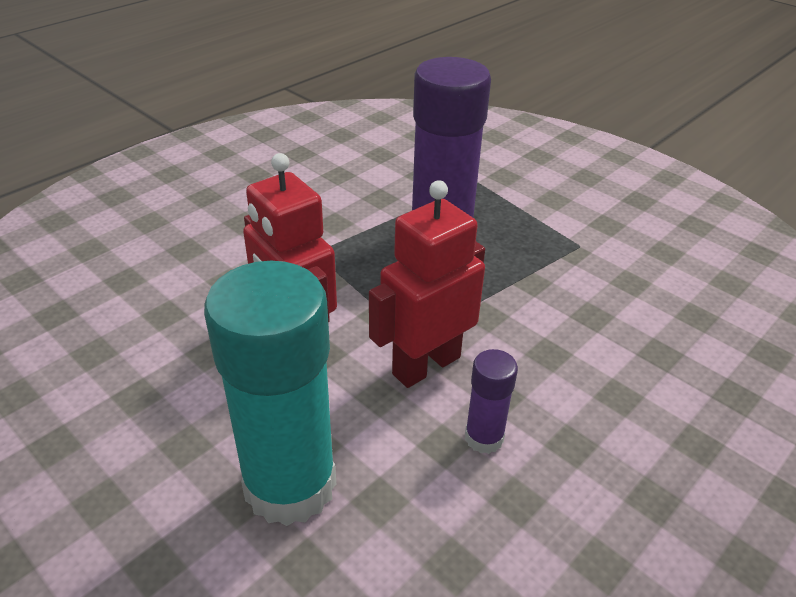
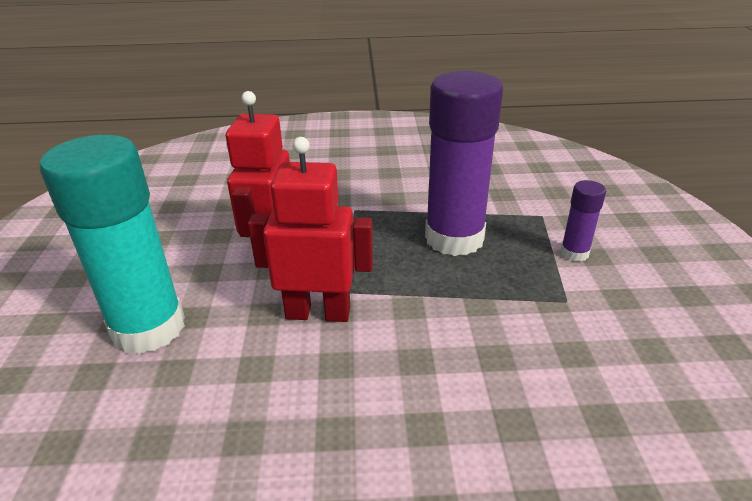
camera: 45 degrees right, 5 degrees down
purple glue stick [465,349,518,454] -> purple glue stick moved to [560,180,606,262]

